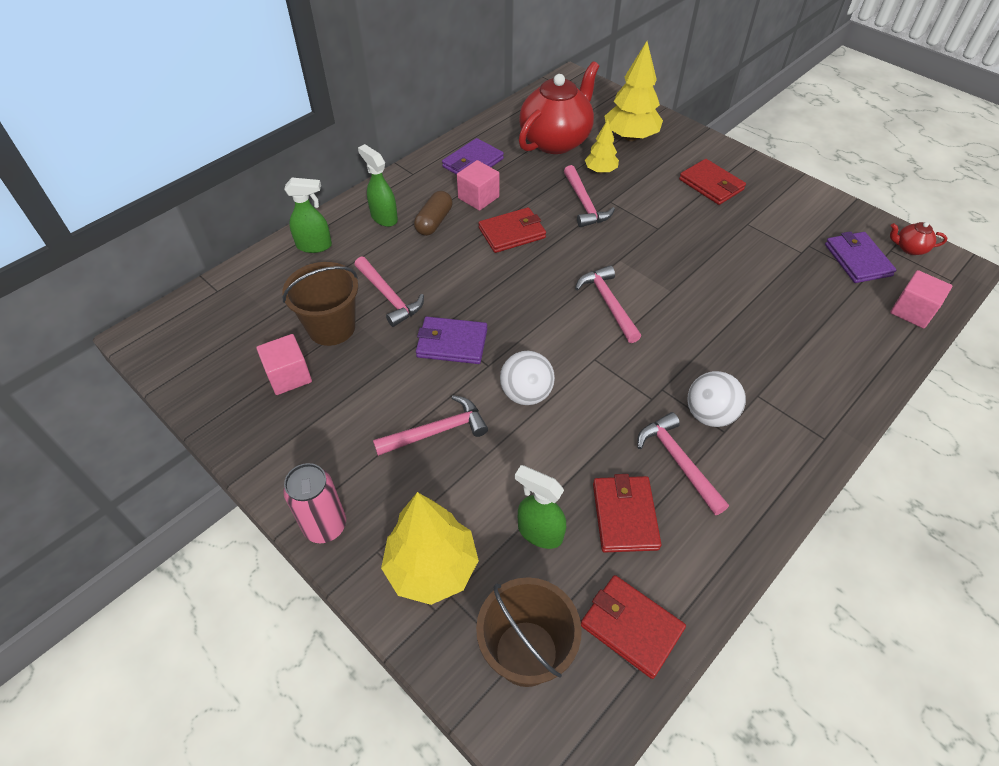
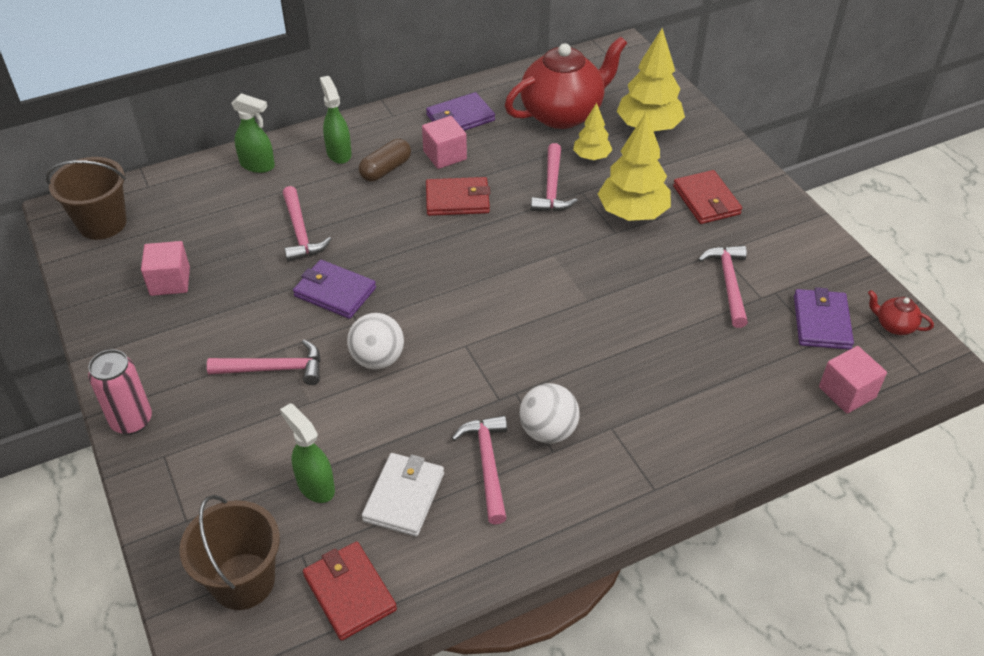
camera: 20 degrees right, 5 degrees down
brown bucket [282,262,358,346] -> brown bucket moved to [46,157,127,240]
yellow tree [381,492,479,605] -> yellow tree moved to [598,112,671,221]
pink hammer [575,265,641,343] -> pink hammer moved to [698,245,748,328]
red wallet [593,474,662,553] -> white wallet [362,453,444,537]

